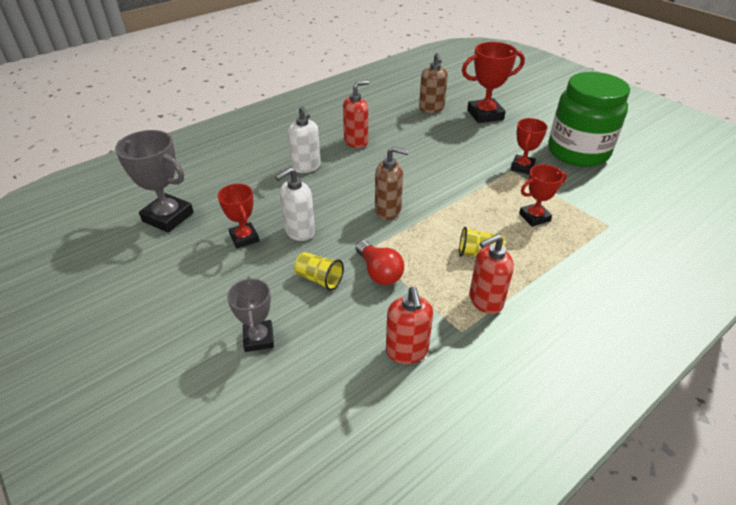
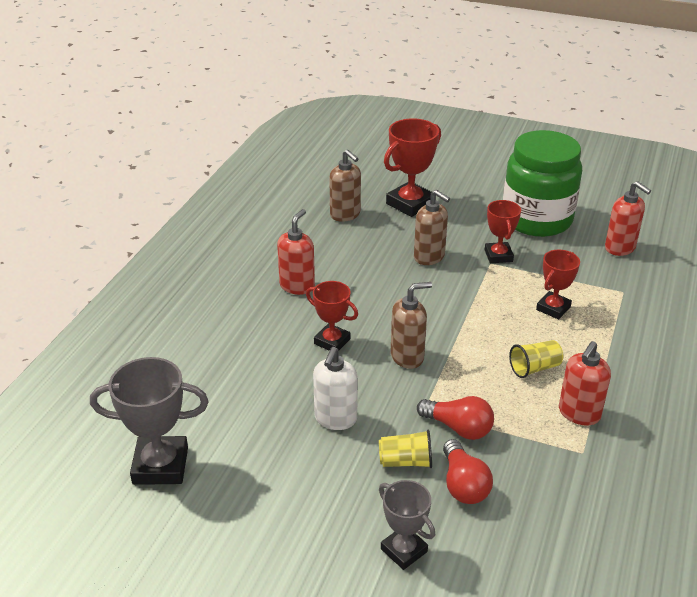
camera: 30 degrees left, 5 degrees down
red trophy [217,184,259,248] -> red trophy moved to [306,281,358,351]
white soap dispenser [288,106,321,173] -> none
red soap dispenser [386,287,433,364] -> red soap dispenser moved to [605,181,651,256]
none -> brown soap dispenser [414,190,450,265]
none -> red light bulb [443,439,493,504]

